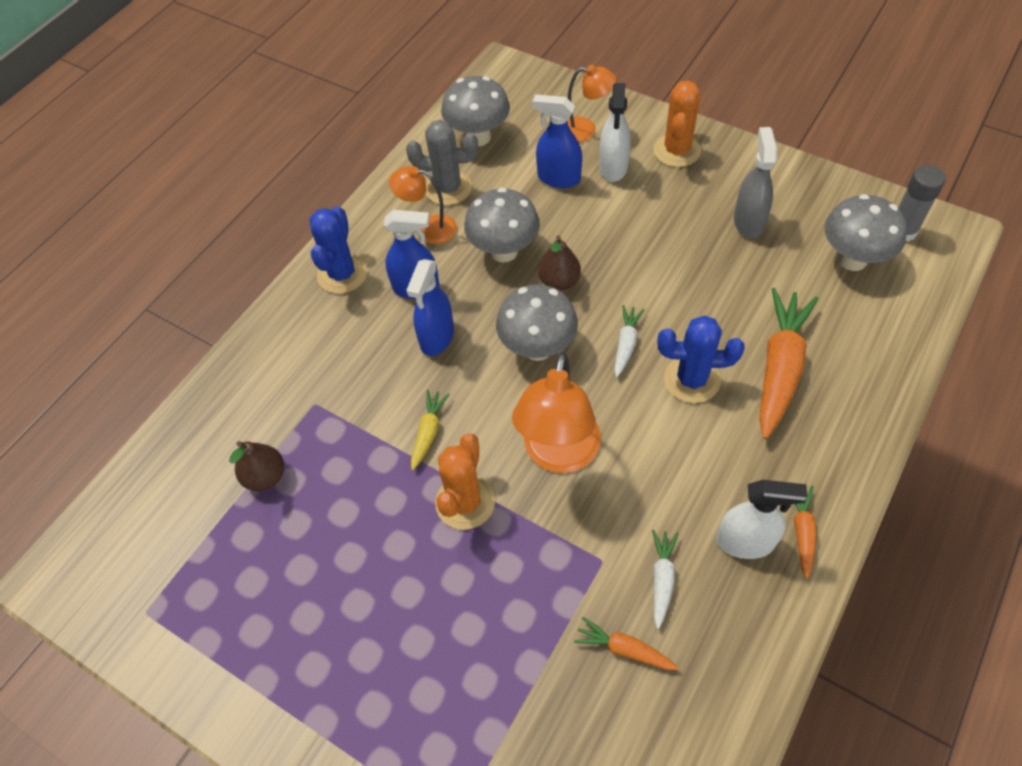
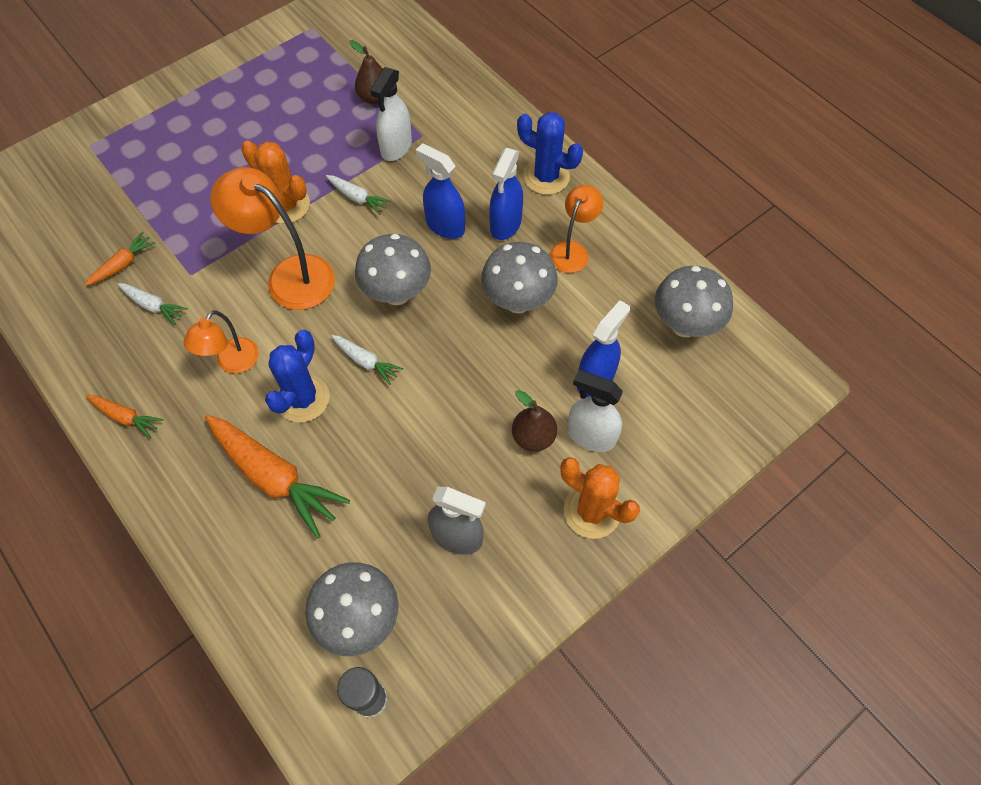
camera: 105 degrees right, 5 degrees up
grey cactus [406,120,478,205] -> none
yellow carrot [411,390,450,470] -> white carrot [326,175,391,215]
brown pear [538,236,581,291] -> brown pear moved to [512,390,557,452]
orange lamp [567,65,616,142] -> orange lamp moved to [183,310,259,374]
white spray bottle [716,480,808,559] -> white spray bottle moved to [370,67,412,161]

